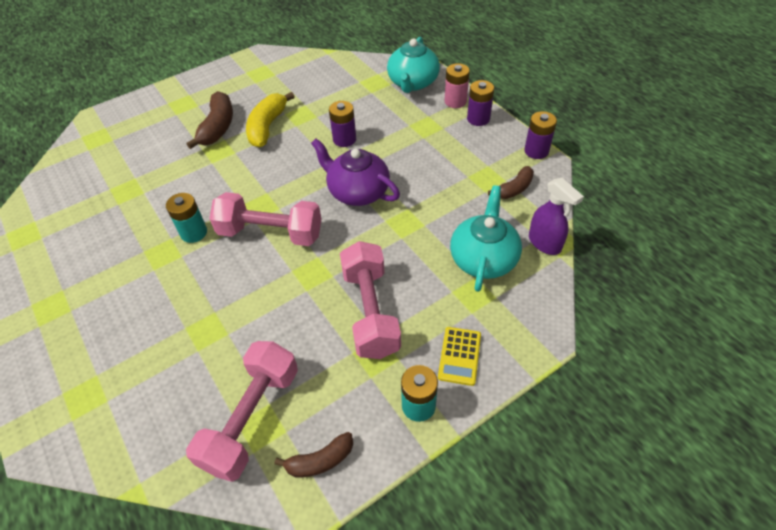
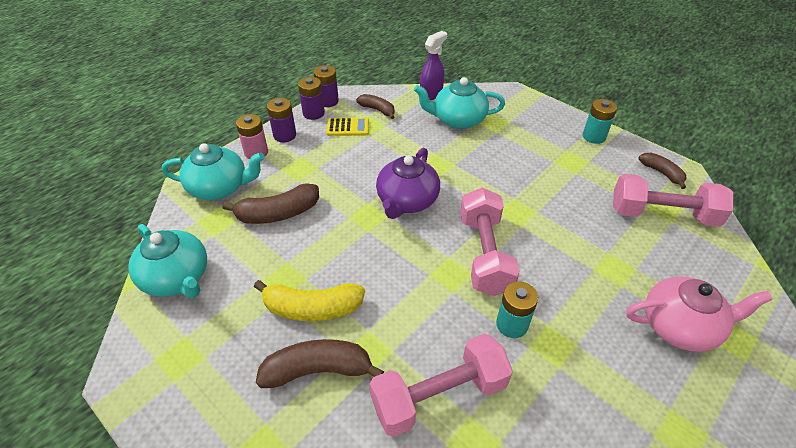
camera: 105 degrees left, 5 degrees down
purple battery [329,101,356,147] -> purple battery moved to [298,77,325,120]
pink dumbbell [340,241,401,359] -> pink dumbbell moved to [370,333,513,437]
yellow calculator [438,327,481,386] -> yellow calculator moved to [326,118,369,136]
none -> turquoise teapot [128,224,207,298]
none -> brown banana [222,183,319,224]
none -> pink teapot [626,276,773,352]

